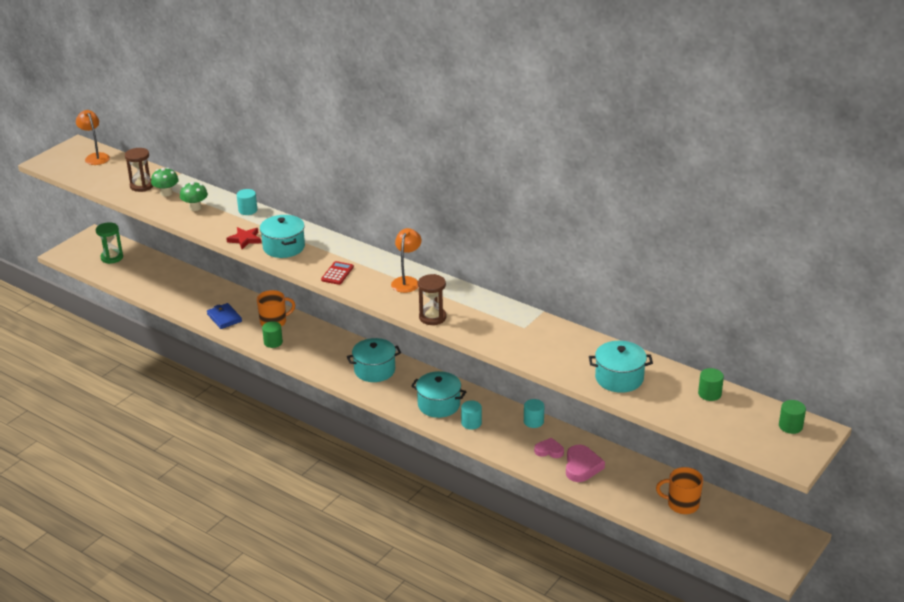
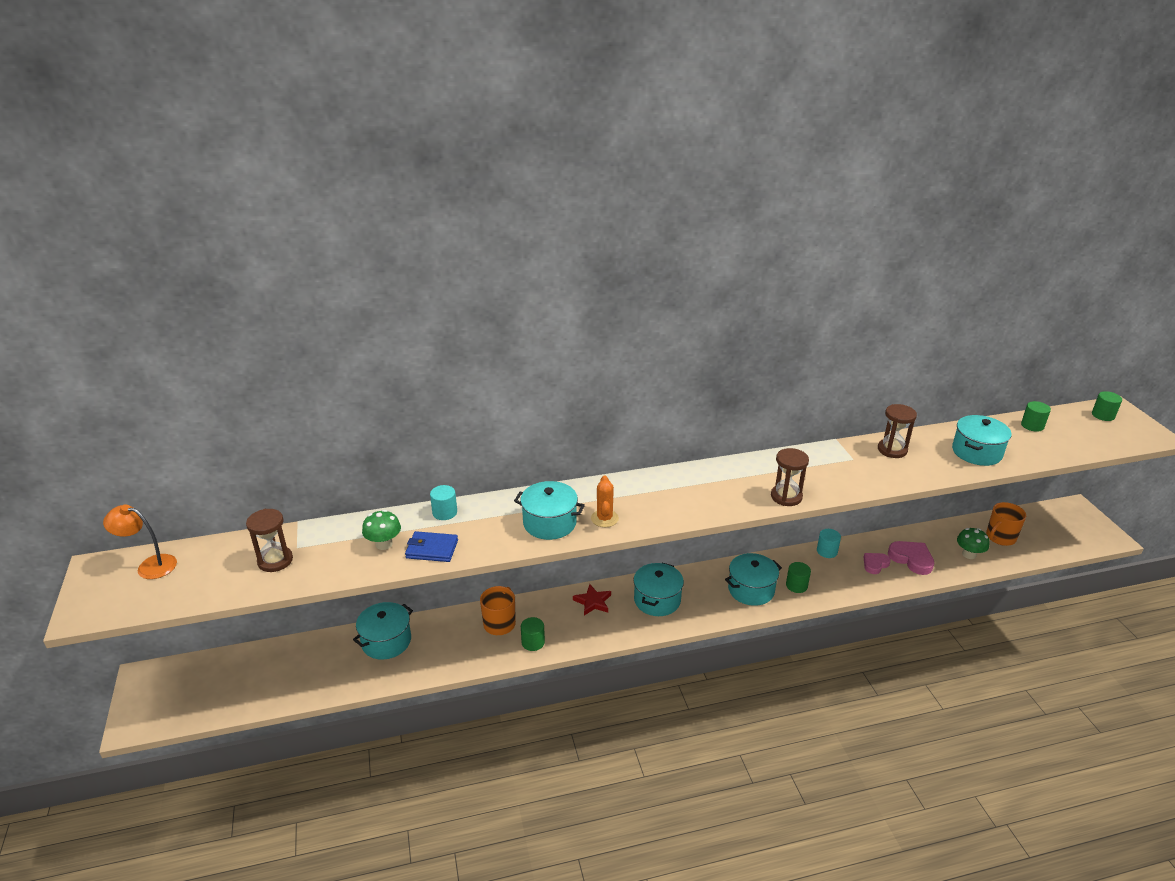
camera: 50 degrees left, 0 degrees up
green hourglass [96,222,123,264] -> none
green mushroom [151,167,179,196] -> green mushroom moved to [957,528,989,559]
blue wallet [207,303,242,329] -> blue wallet moved to [405,531,458,562]
red star [226,227,261,249] -> red star moved to [573,584,611,616]
red calculator [321,261,354,285] -> none
orange lamp [391,228,422,293] -> none
turquoise cylinder [461,401,482,430] -> green cylinder [786,562,811,593]
none -> turquoise pot [353,602,413,660]
none -> orange cactus [591,476,619,527]
none -> brown hourglass [878,404,917,458]

